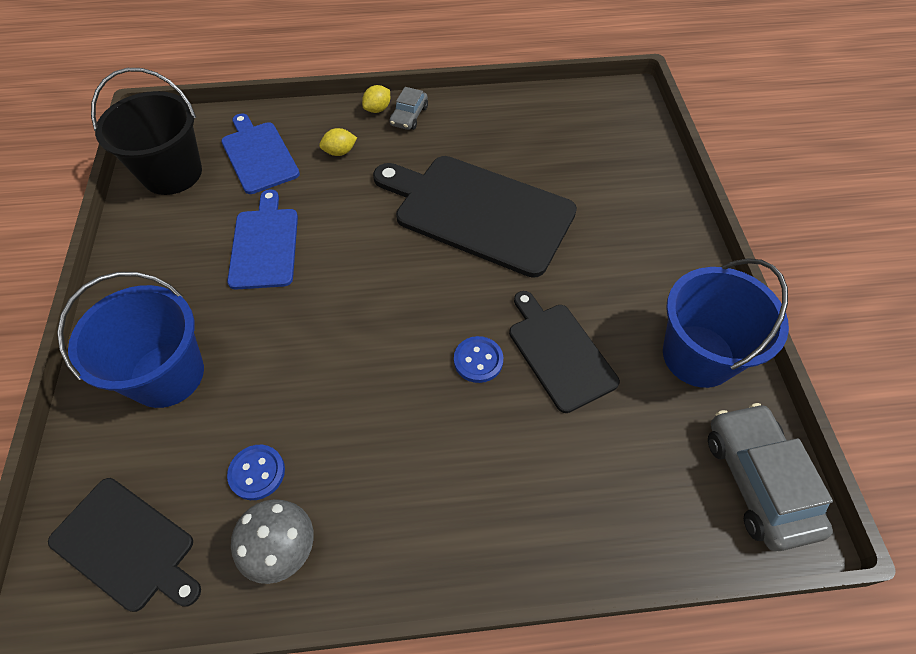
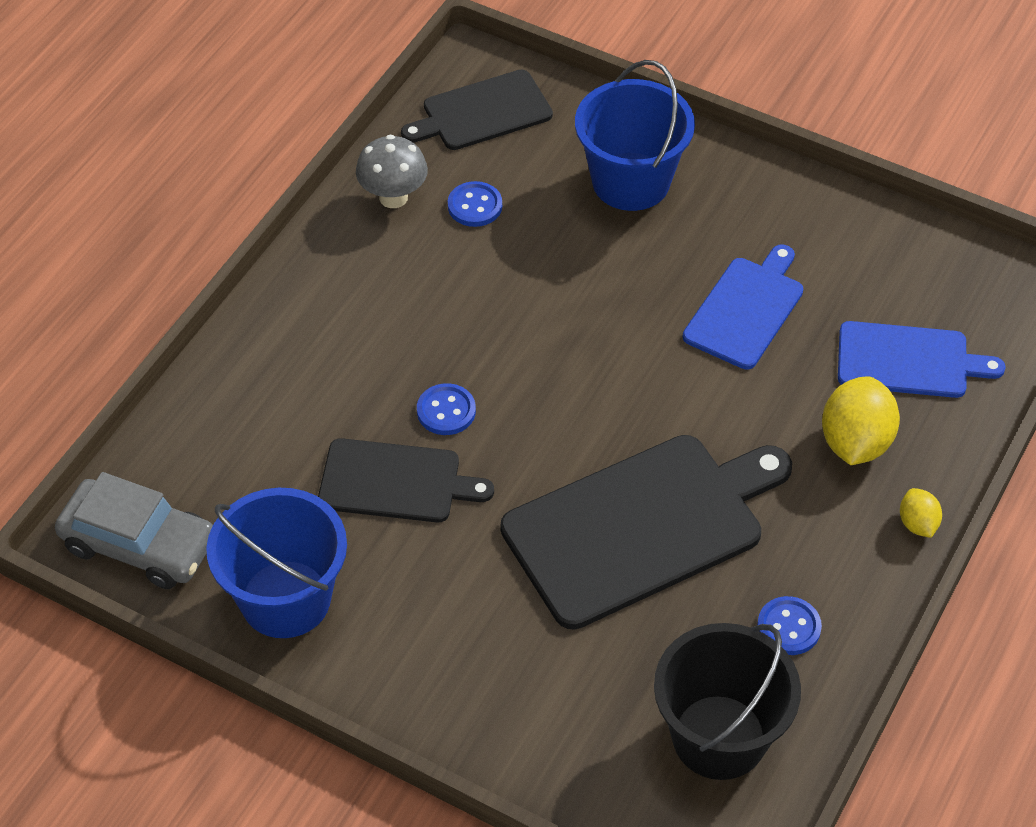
camera: 125 degrees right, 5 degrees down
black bucket [91,68,202,195] -> black bucket moved to [654,623,801,780]
blue cutting board [227,189,298,290] -> blue cutting board turned 90 degrees counterclockwise [683,245,803,370]
yellow lemon [319,128,357,156] -> yellow lemon [822,376,900,465], size x1.90
grey car [389,87,428,130] -> none
none -> blue button [757,596,822,655]

